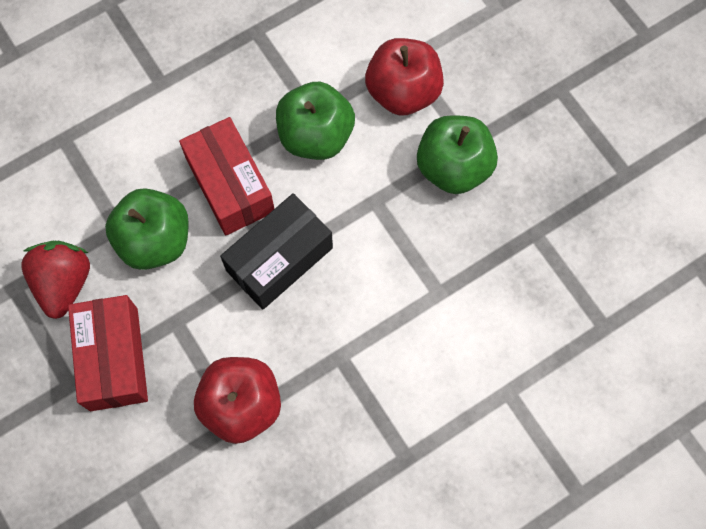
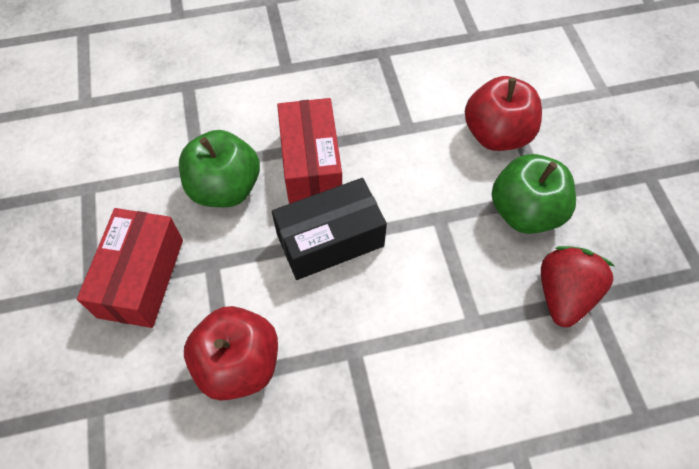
camera: 20 degrees right, 10 degrees down
red strawberry [21,240,90,319] -> red strawberry moved to [541,246,614,327]
green apple [276,82,355,160] -> none

